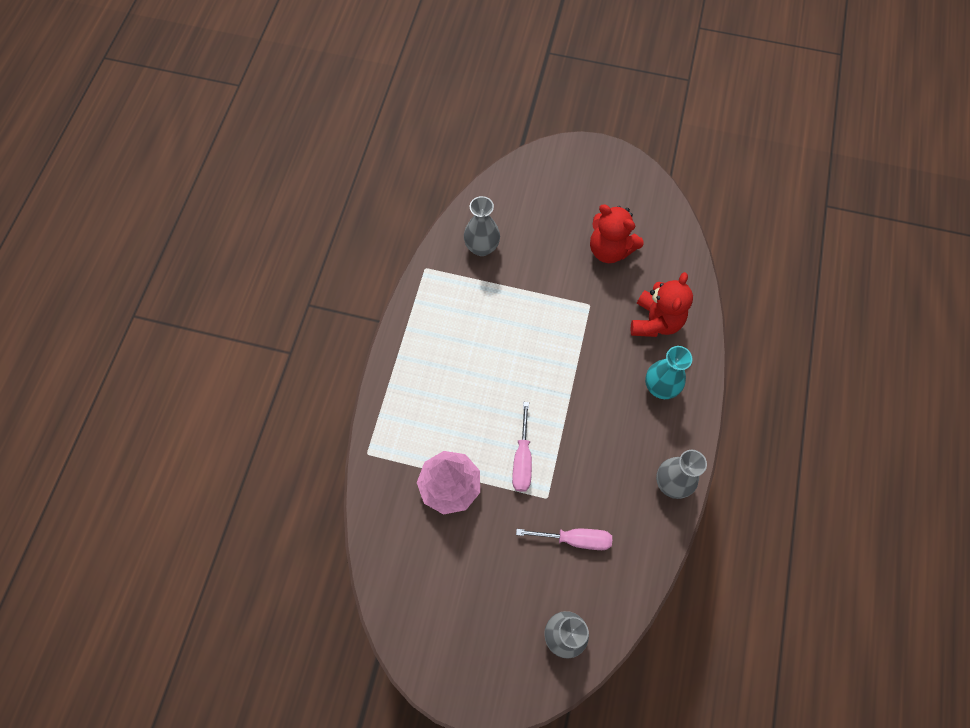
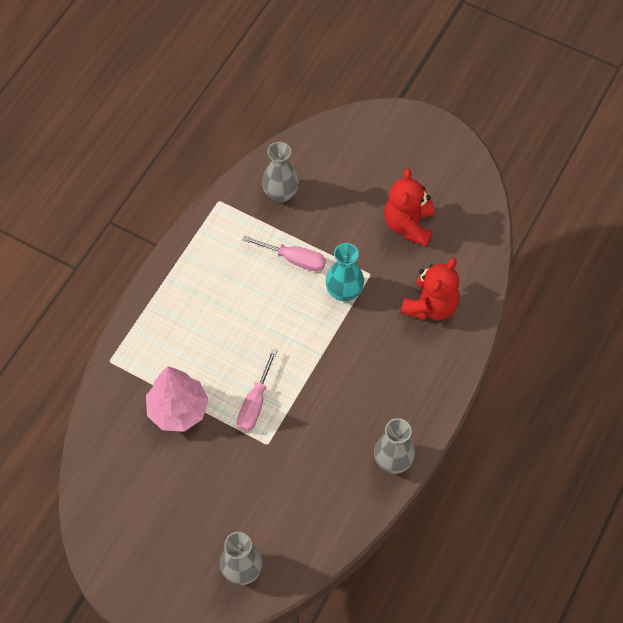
camera: 15 degrees right, 5 degrees down
pink screwdriver [516,529,612,550] -> pink screwdriver moved to [243,236,326,271]
red teddy bear [590,204,644,263] -> red teddy bear turned 45 degrees clockwise [384,168,434,246]
turquoise vase [645,346,692,399] -> turquoise vase moved to [326,243,364,301]

